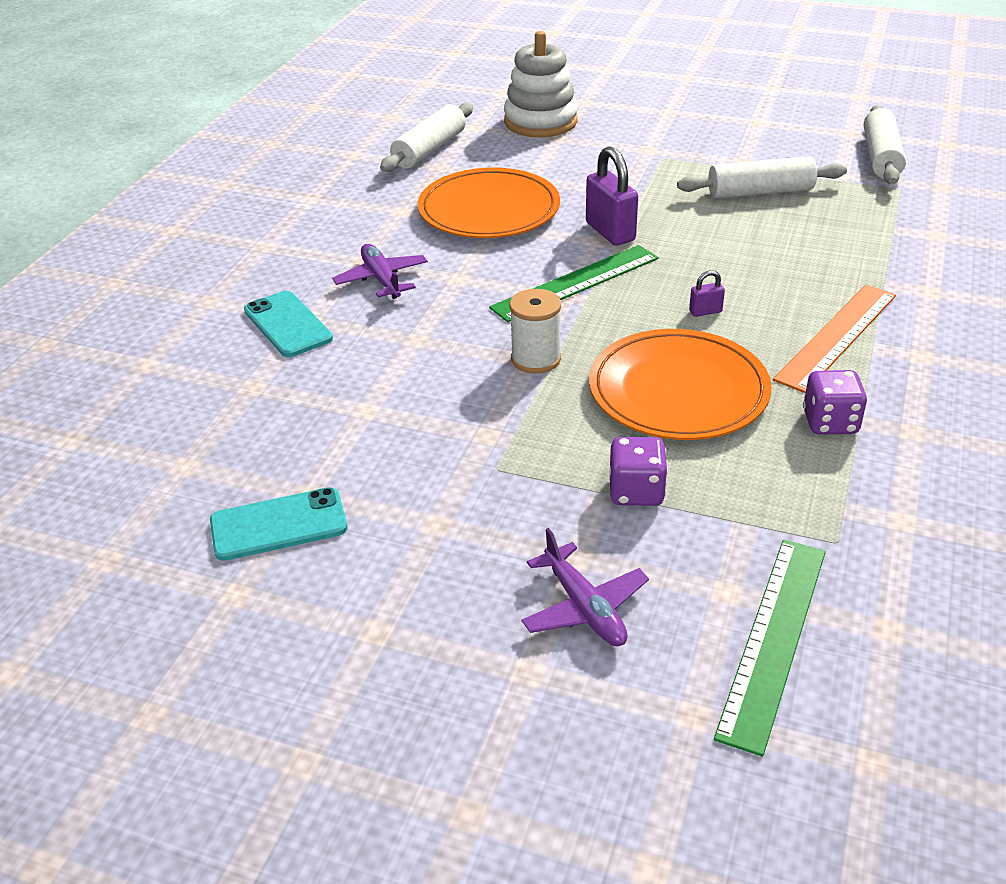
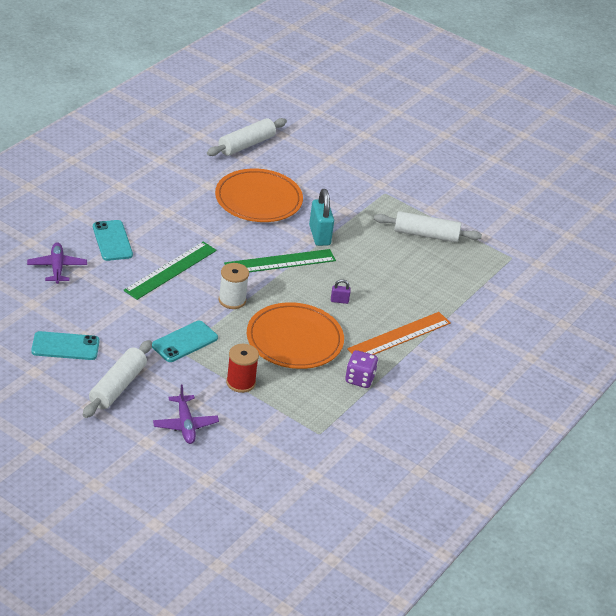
camera: 10 degrees right, 0 degrees up
purple plane [332,244,428,299] -> purple plane moved to [27,242,87,284]
white stacking toy [504,31,578,137] -> none
purple padlock [586,146,638,246] -> turquoise padlock [309,189,334,246]
purple dice [609,437,668,506] -> red spool [226,344,259,393]
green ruler [714,540,826,757] -> green ruler moved to [124,242,217,300]
white rolling pin [864,105,906,184] -> white rolling pin moved to [83,340,152,418]
none -> turquoise phone [152,321,218,362]

